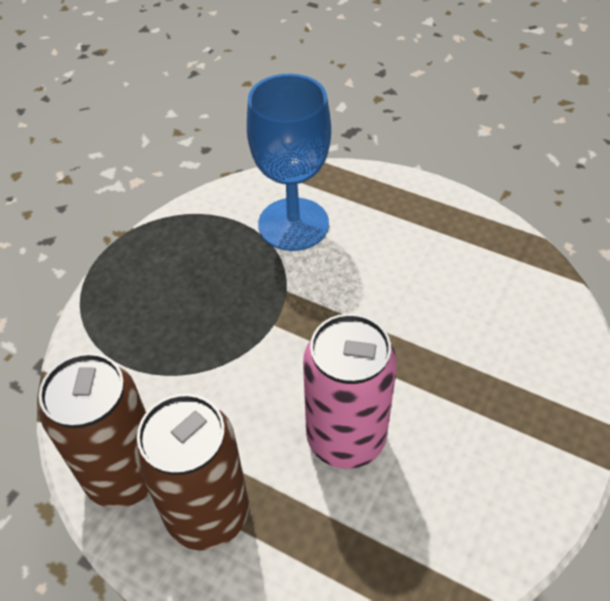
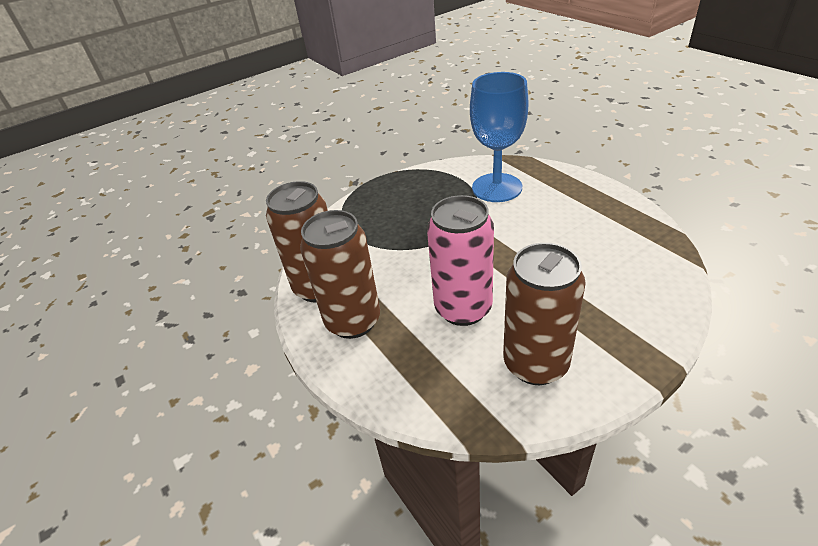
camera: 30 degrees right, 10 degrees down
none -> brown can [503,243,586,385]

